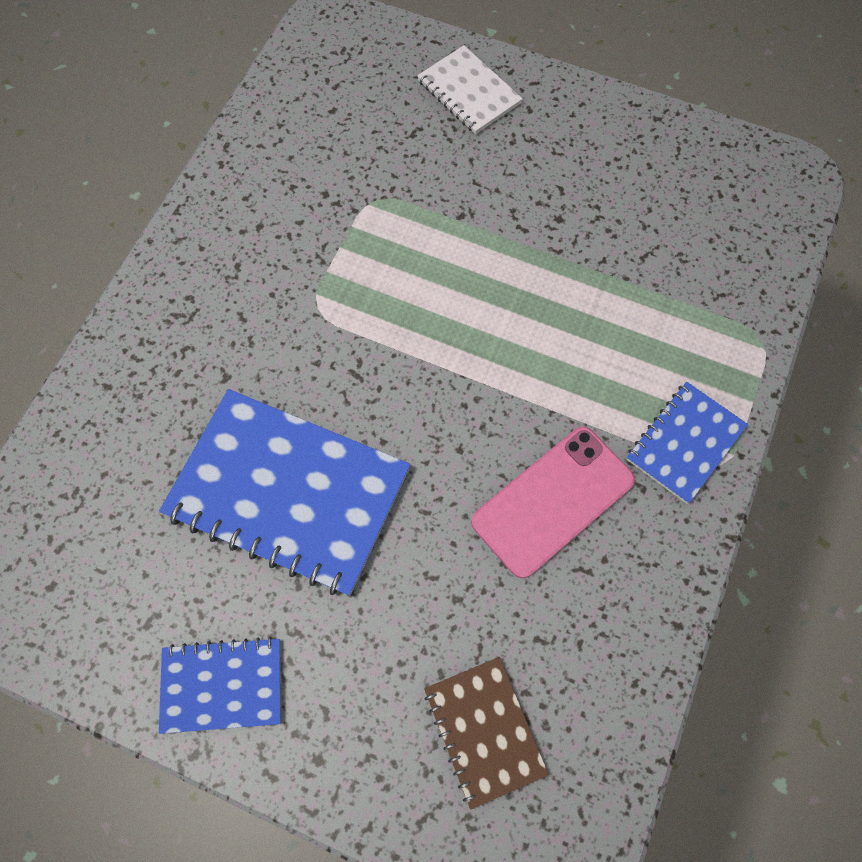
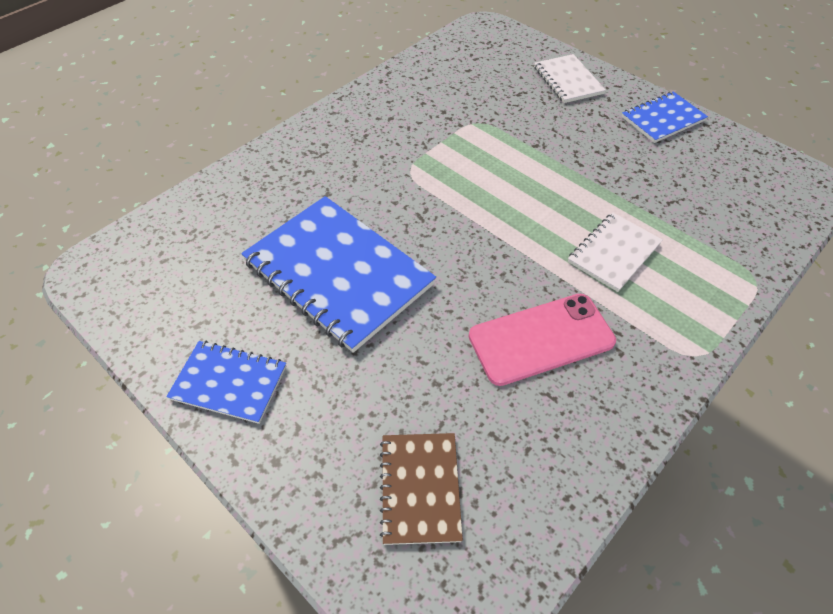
camera: 20 degrees right, 15 degrees down
blue notebook [626,382,748,504] -> blue notebook moved to [621,91,708,143]
none -> white notebook [568,212,662,292]

